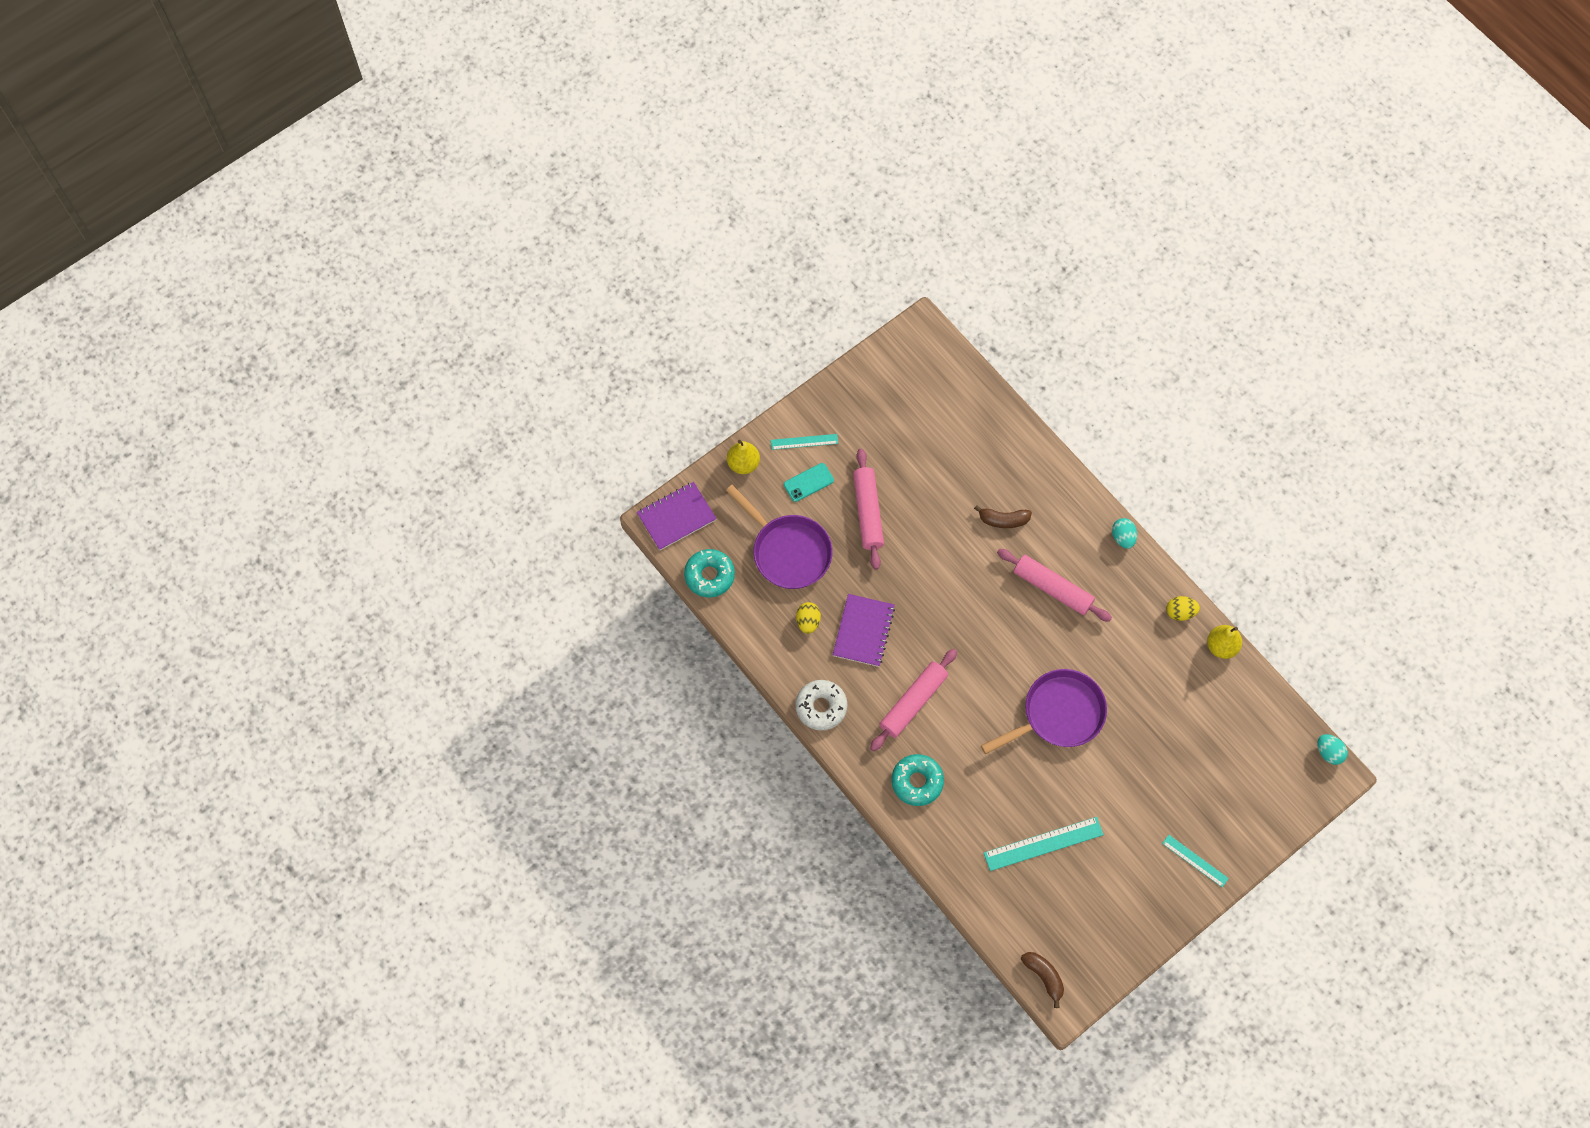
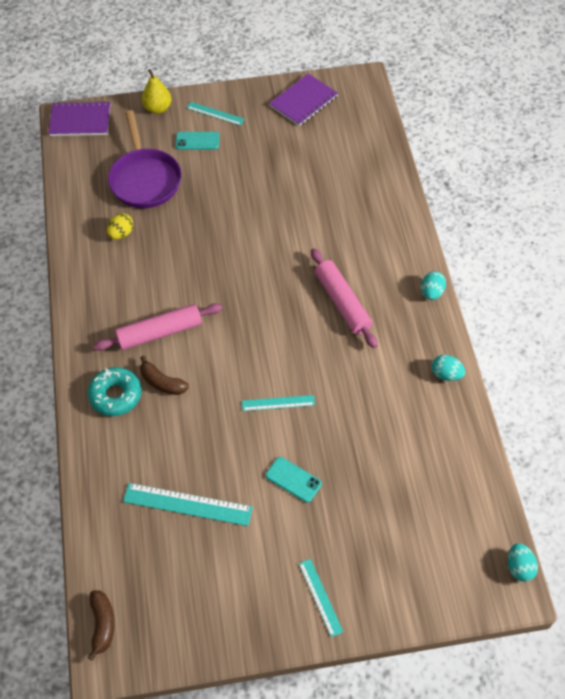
camera: 30 degrees right, 10 degrees down
turquoise donut [684,549,735,598] -> none
white donut [796,680,847,730] -> none
purple notebook [833,594,895,667] -> purple notebook moved to [269,74,338,126]
pink rolling pin [853,449,884,570] -> none
brown banana [974,505,1032,528] -> brown banana moved to [140,356,189,395]
purple pan [981,669,1107,754] -> turquoise ruler [242,395,315,411]
yellow egg [1166,596,1200,621] -> turquoise egg [432,354,465,381]
yellow pear [1207,625,1242,659] -> none
none -> turquoise phone [266,457,322,503]

